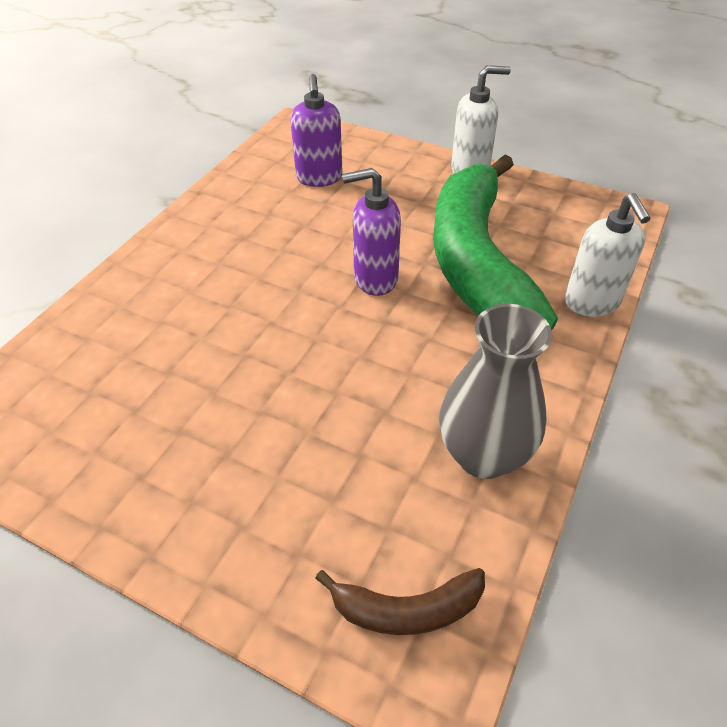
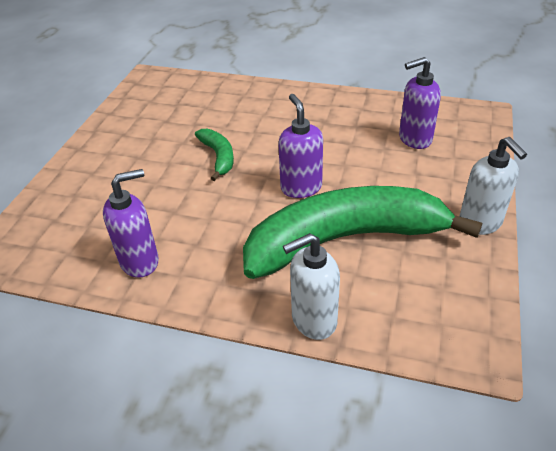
camera: 80 degrees right, 5 degrees down
brown banana [315,568,485,635] -> none
grey vase [439,304,552,479] -> purple soap dispenser [103,169,159,278]
none -> green banana [195,129,234,181]

